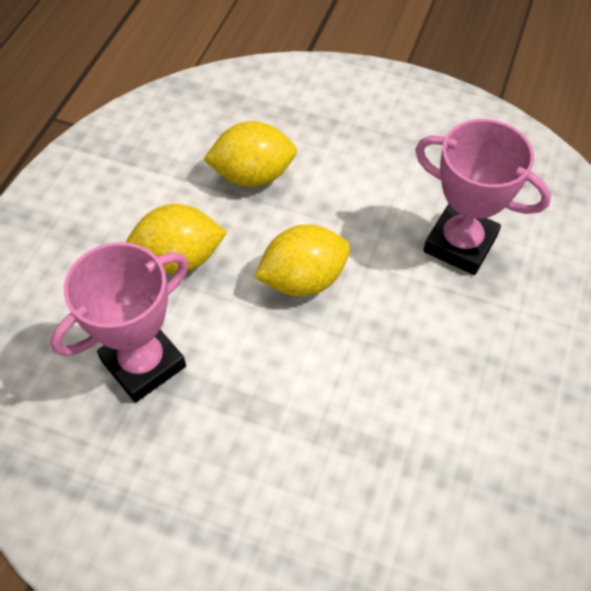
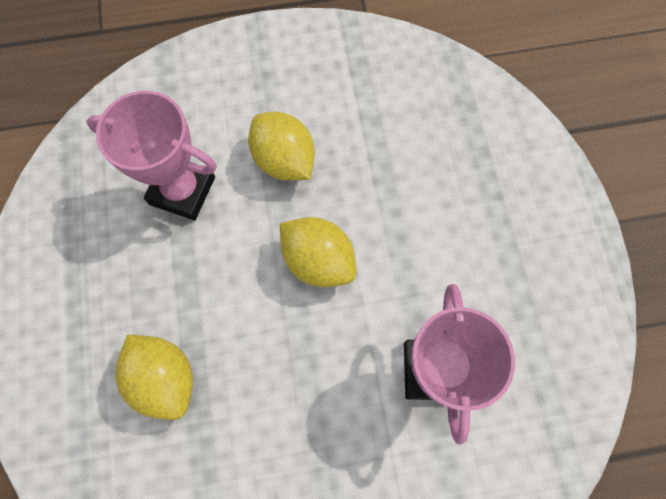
camera: 60 degrees right, 15 degrees up
yellow lemon [203,121,297,187] -> yellow lemon moved to [115,335,193,420]

